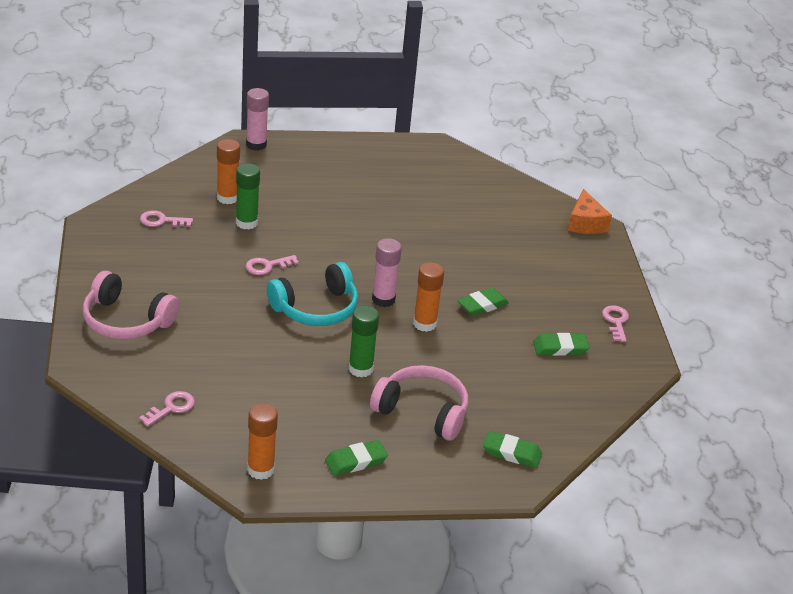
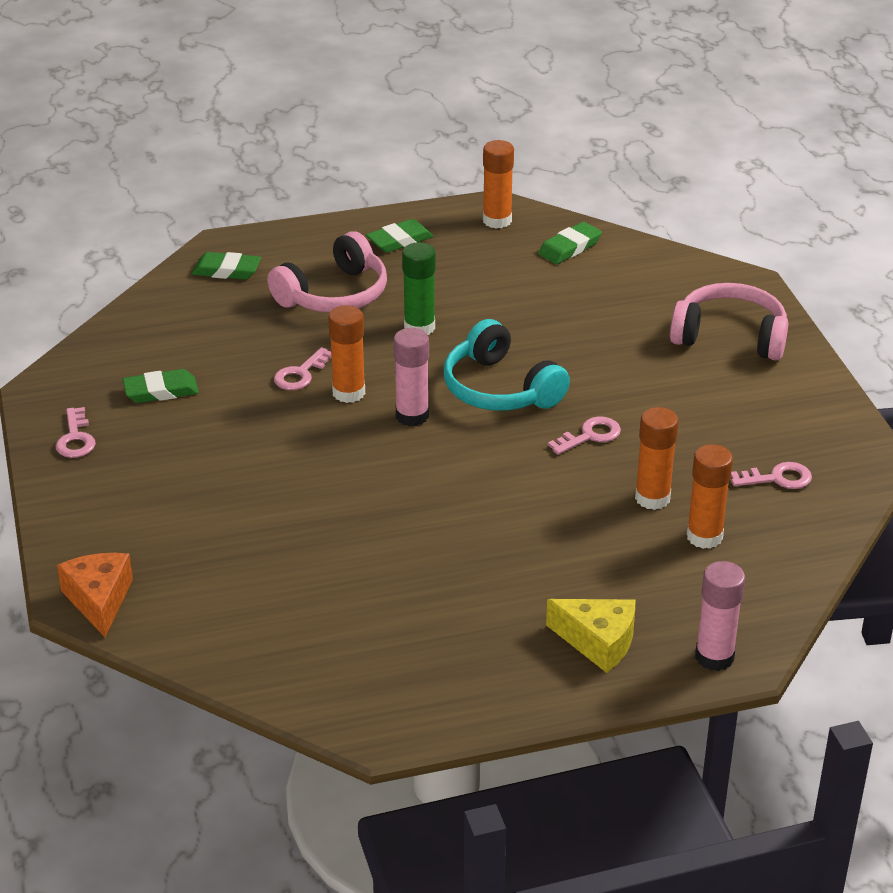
camera: 175 degrees right, 0 degrees up
pink key [139,391,195,427] -> pink key moved to [274,347,332,390]
green glue stick [236,163,260,230] -> orange glue stick [635,407,679,510]
turquoise headphones [267,262,358,326] -> turquoise headphones turned 90 degrees counterclockwise [444,319,570,411]
pink headphones [370,365,468,441] -> pink headphones turned 60 degrees counterclockwise [267,231,387,313]
green eraser [457,287,509,316] -> green eraser moved to [538,222,602,264]
none -> yellow cheese [546,599,635,673]

